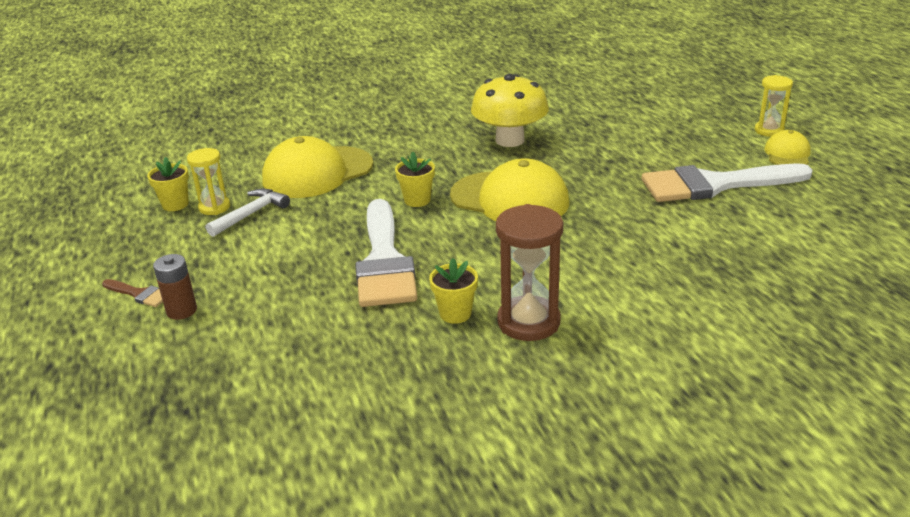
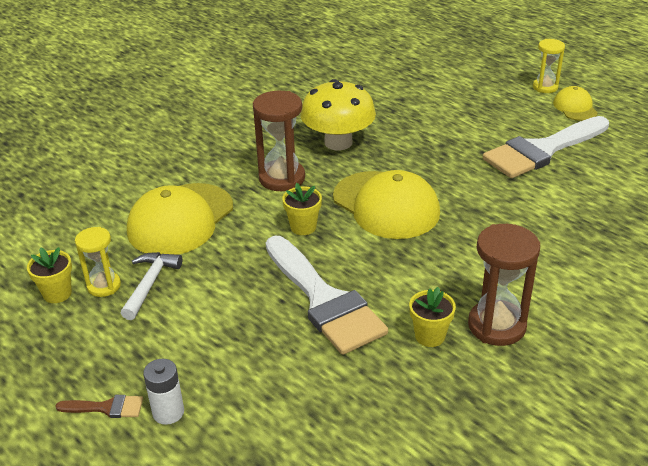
camera: 25 degrees left, 5 degrees up
brown battery [153,254,197,320] -> white battery [143,359,184,425]
yellow cap [450,159,569,221] -> yellow cap turned 45 degrees clockwise [333,170,440,239]
none -> brown hourglass [253,91,305,191]

